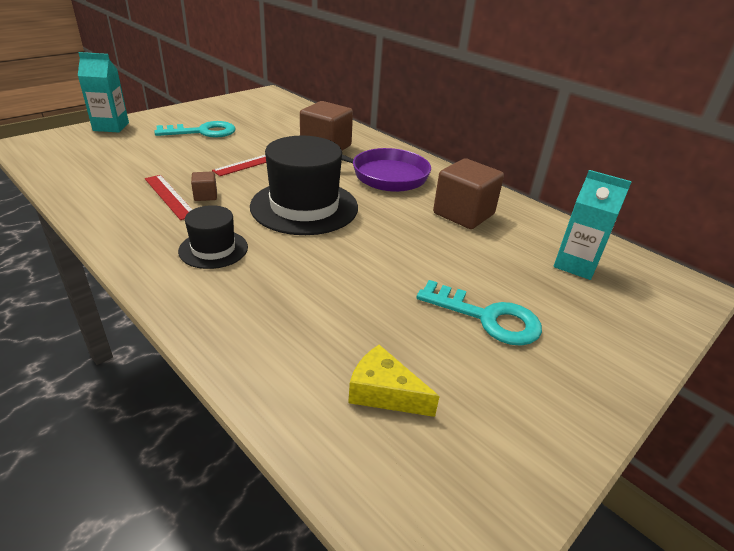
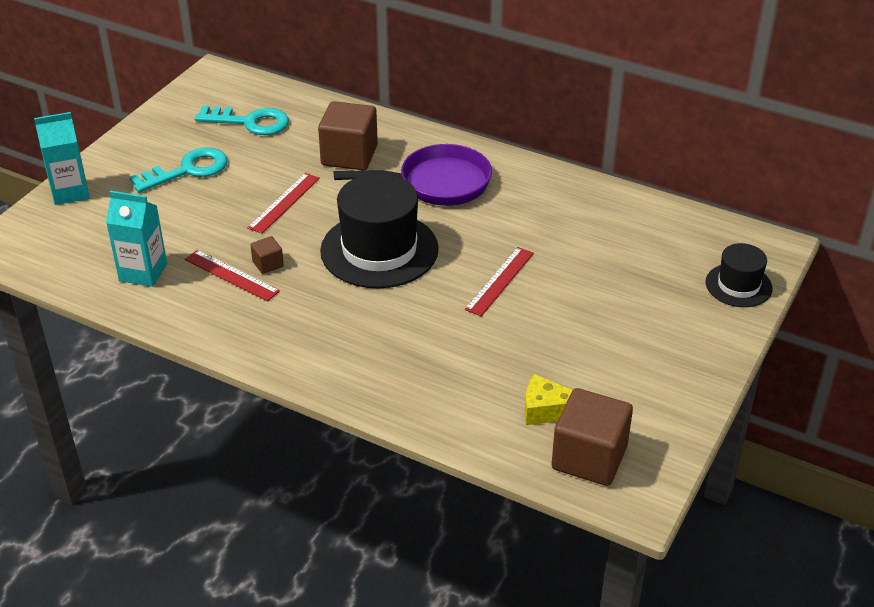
camera: 15 degrees left, 5 degrees up
black hat [178,205,248,269] -> black hat moved to [706,243,772,307]
turquoise key [416,280,542,346] -> turquoise key moved to [195,106,289,135]
brown cube [433,158,504,229] -> brown cube moved to [551,388,633,486]
turquoise carton [554,170,632,280] -> turquoise carton moved to [106,191,167,287]
none -> red ruler [465,247,534,316]

